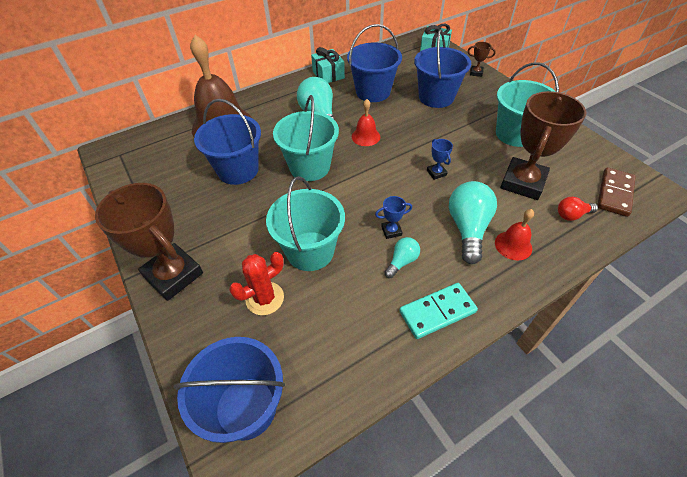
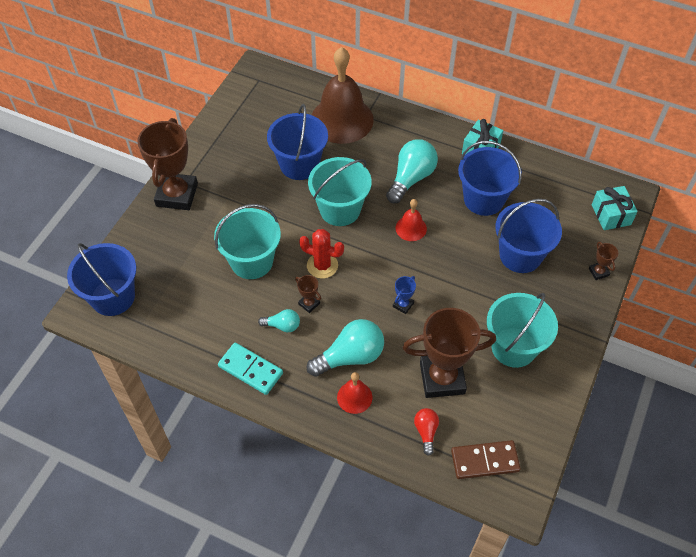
camera: 55 degrees right, 5 degrees up
red cactus [229,252,284,315] -> red cactus moved to [299,229,344,279]
blue trophy [375,196,412,239] -> brown trophy [295,275,321,313]
red light bulb [558,197,598,221] -> red light bulb turned 45 degrees clockwise [414,408,439,456]

